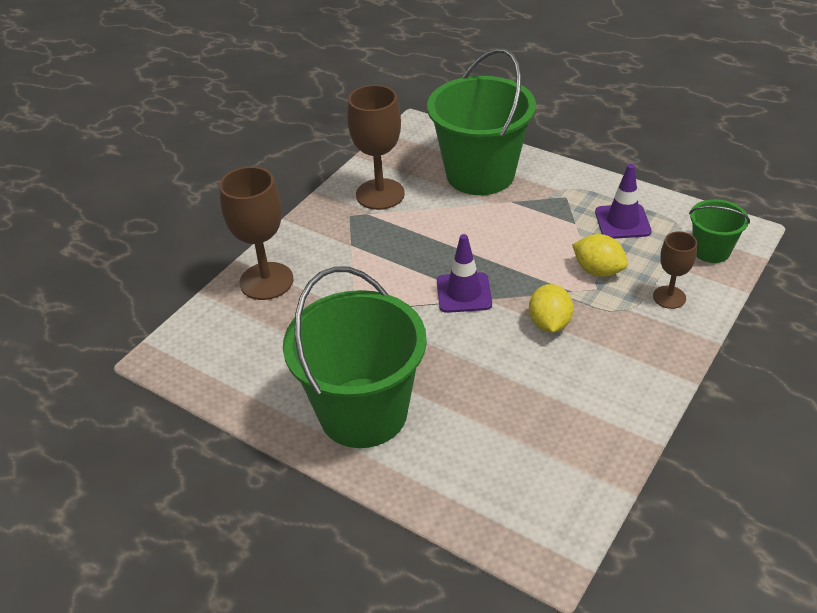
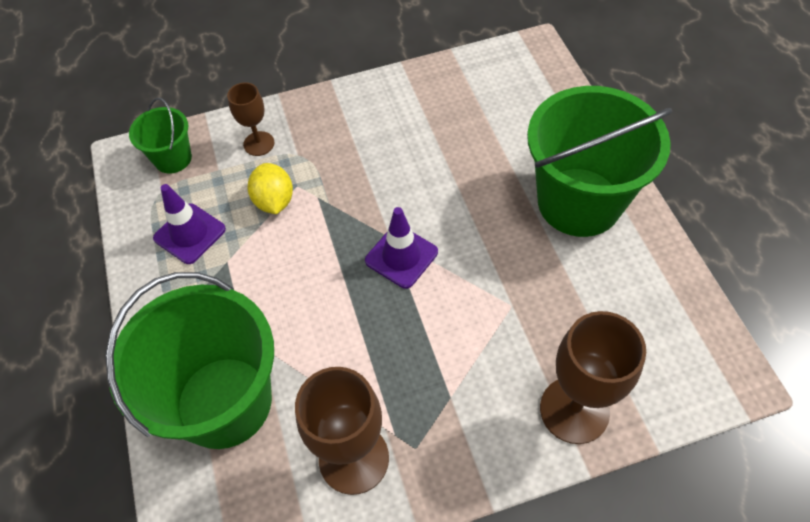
camera: 140 degrees left, 15 degrees up
yellow lemon [529,284,574,333] -> none

